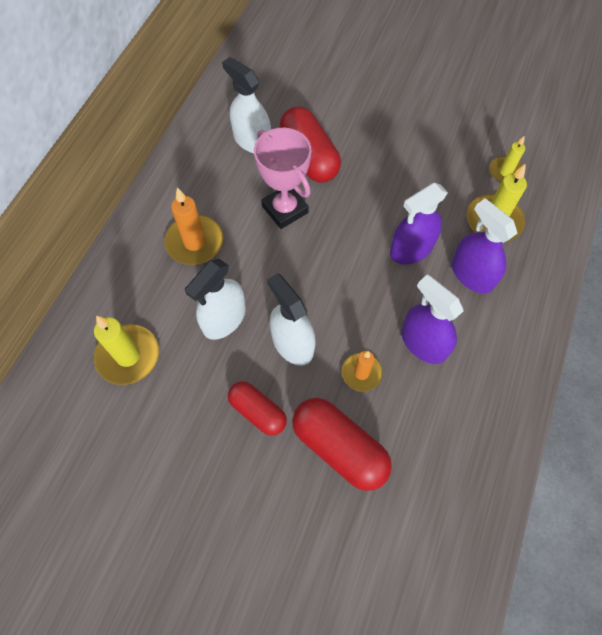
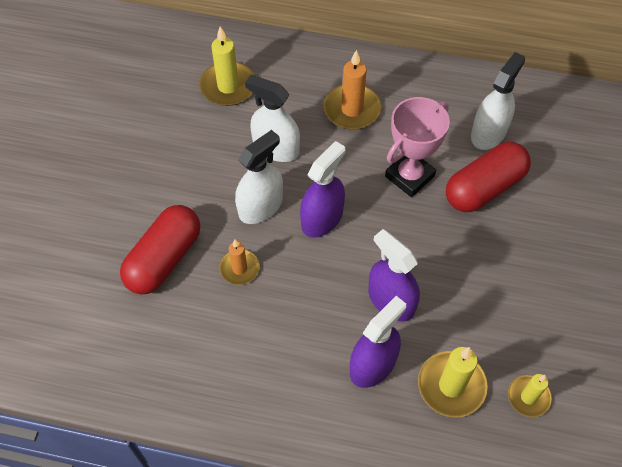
camera: 80 degrees right, 5 degrees down
red capsule [228,381,287,436] -> none
purple spray bottle [401,274,464,364] -> purple spray bottle moved to [300,141,345,238]

